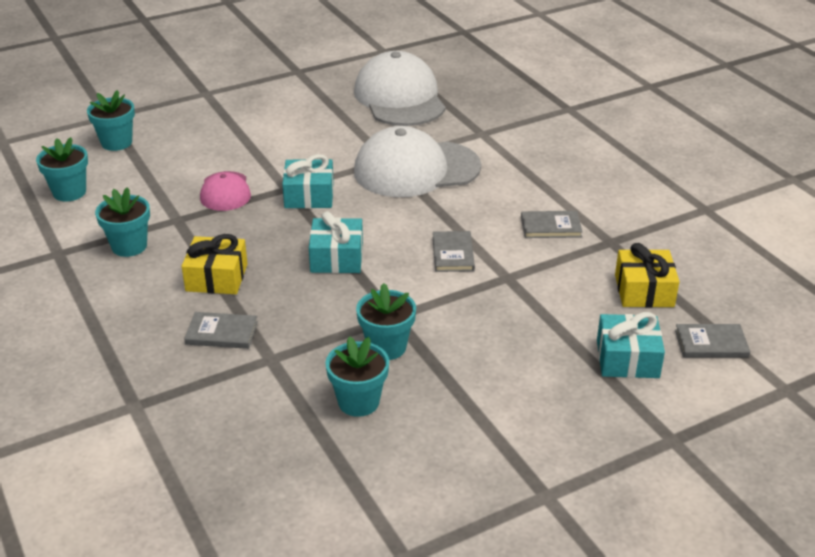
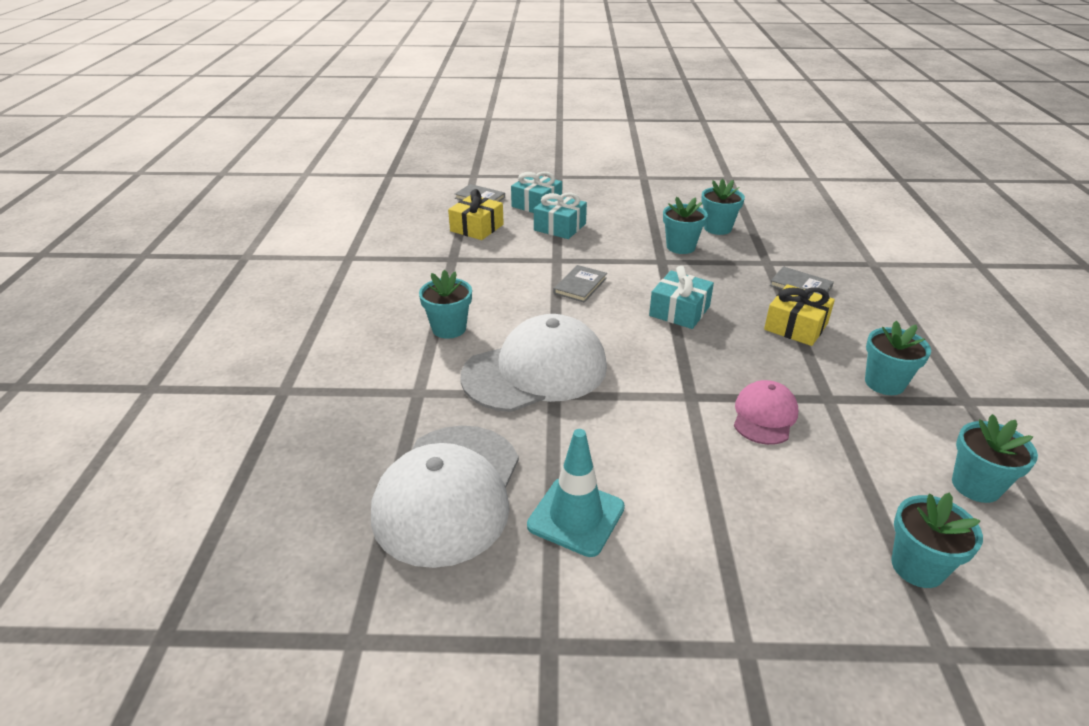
camera: 150 degrees left, 0 degrees up
turquoise gift [282,154,334,208] -> turquoise gift moved to [534,193,587,239]
white cap [354,126,481,197] -> white cap turned 45 degrees counterclockwise [461,314,607,412]
grey book [521,211,583,238] -> none
none -> turquoise flower pot [419,270,472,339]
none -> turquoise traffic cone [527,429,625,557]

